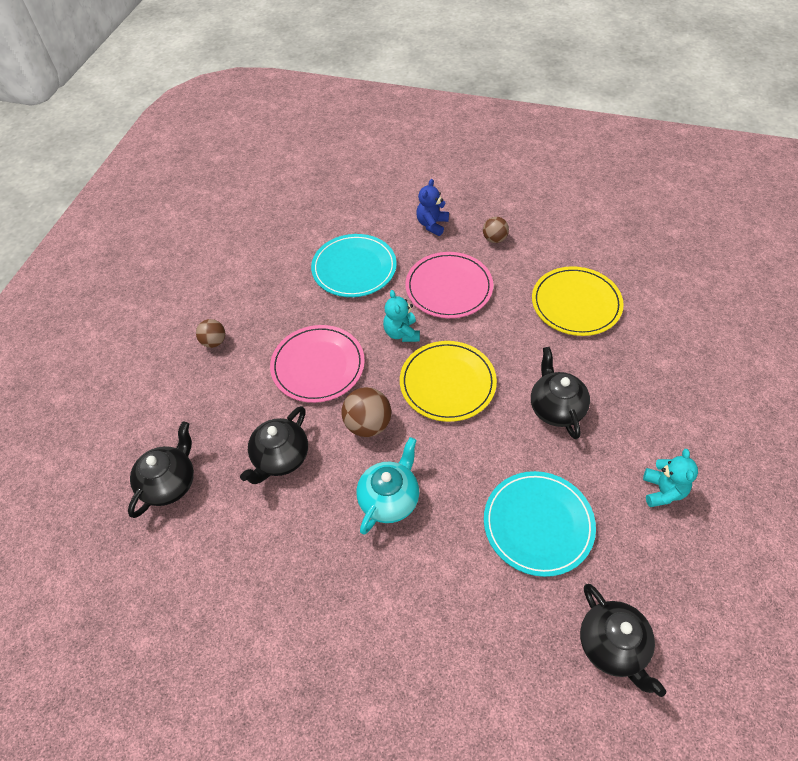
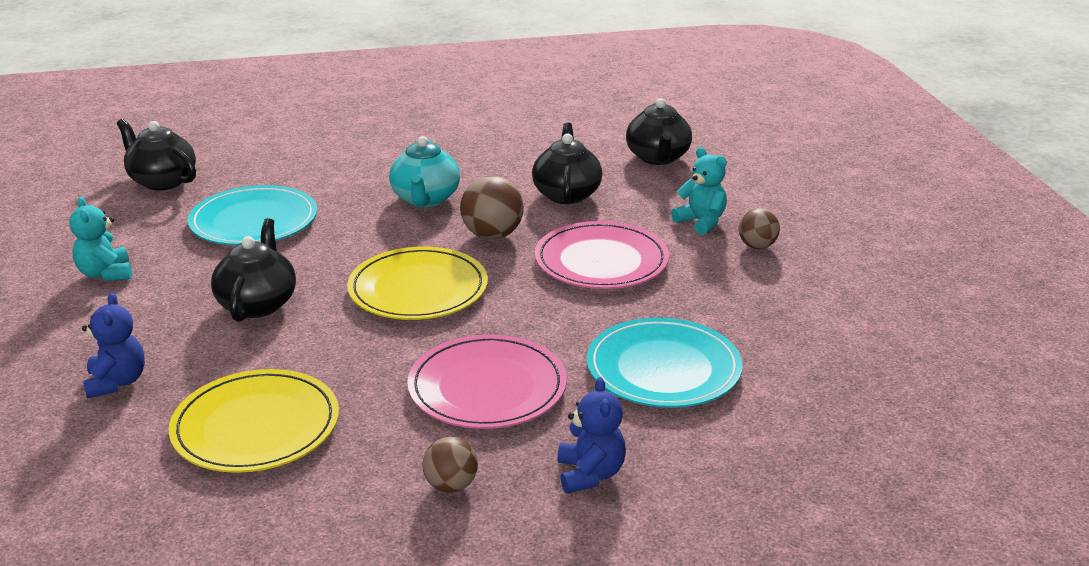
camera: 150 degrees right, 25 degrees down
turquoise teddy bear [383,290,420,342] -> turquoise teddy bear moved to [671,147,727,235]
black teapot [531,347,590,439] -> black teapot turned 135 degrees counterclockwise [211,218,296,322]
none -> blue teddy bear [82,293,145,399]

